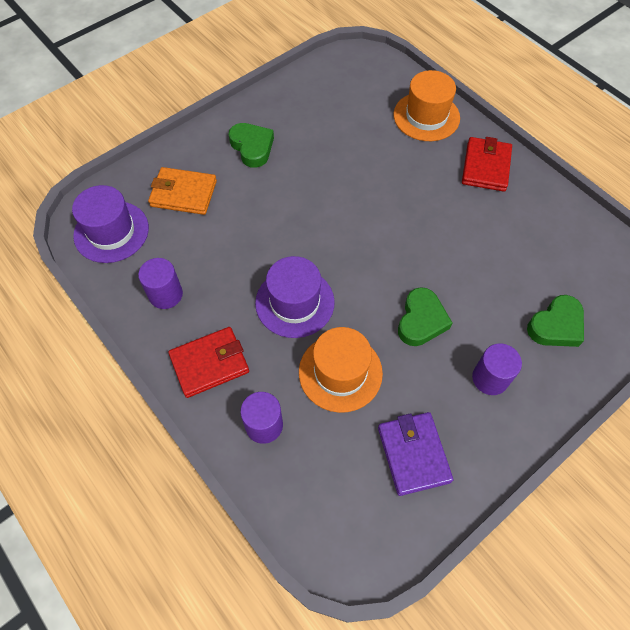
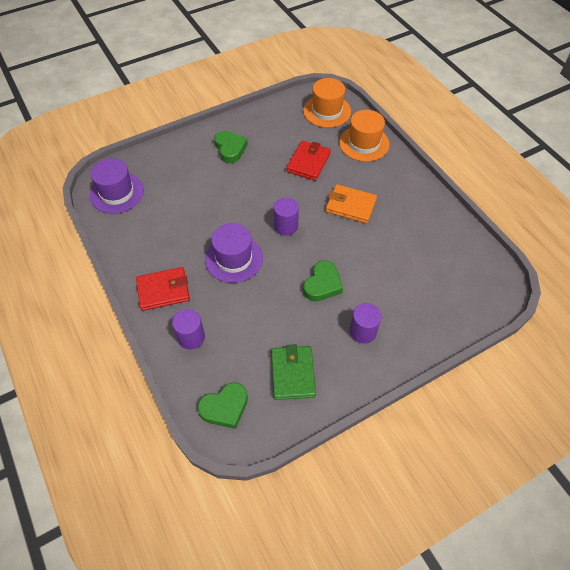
camera: 10 degrees right, 5 degrees down
purple cylinder [138,258,183,309] -> purple cylinder moved to [274,198,299,236]
orange wallet [148,167,217,215] -> orange wallet moved to [326,184,377,224]
orange hat [299,327,383,413] -> orange hat moved to [303,78,351,128]
purple wallet [378,412,453,496] -> green wallet [271,344,316,400]
red wallet [462,137,512,192] -> red wallet moved to [286,141,331,181]
green heart [527,295,584,347] -> green heart moved to [197,382,248,429]

